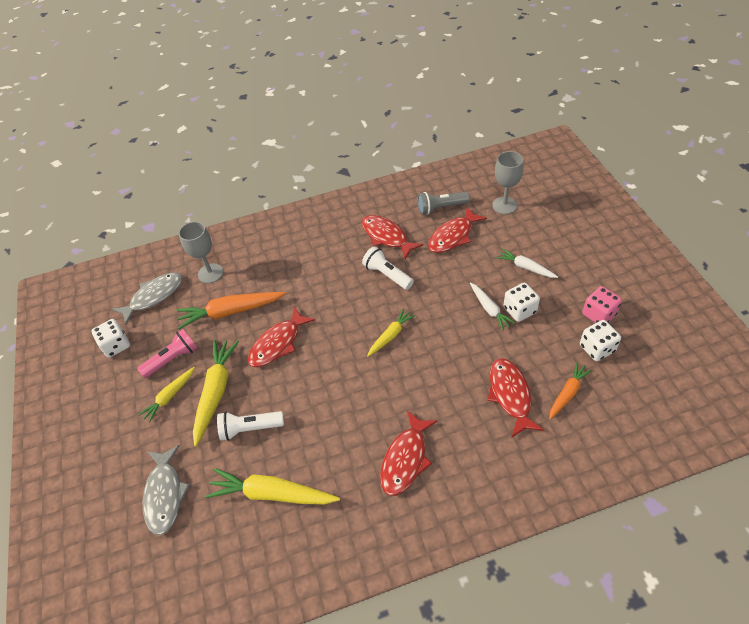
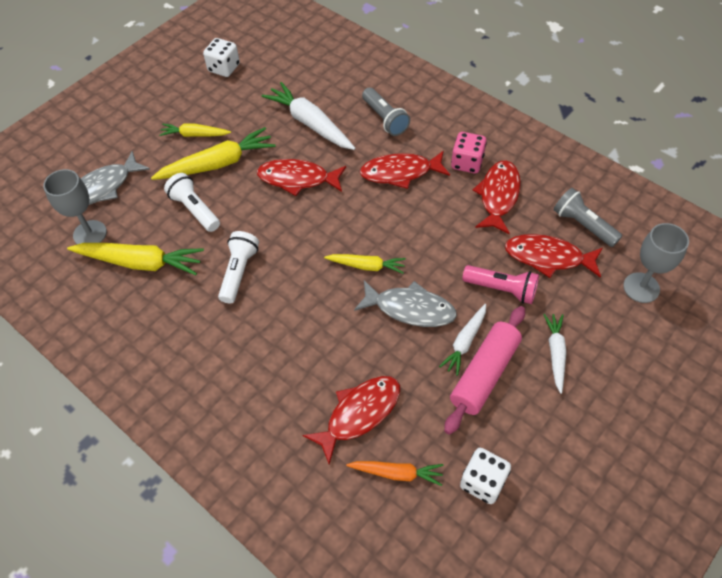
camera: 55 degrees right, 5 degrees up
grey fish [112,273,183,325] -> grey fish moved to [354,280,457,327]
pink flashlight [137,329,197,378] -> pink flashlight moved to [462,265,539,304]
orange carrot [177,292,285,329] -> white carrot [262,82,355,150]
grey goblet [179,221,223,283] -> grey goblet moved to [43,169,107,244]
yellow carrot [205,468,340,505] -> yellow carrot turned 120 degrees clockwise [67,243,204,275]
white flashlight [362,246,414,290] -> white flashlight moved to [218,231,259,304]
red fish [380,411,437,496] -> red fish moved to [360,151,450,189]
white dice [503,283,540,322] -> pink rolling pin [444,306,525,435]
pink dice [582,286,622,323] -> pink dice moved to [451,132,487,174]
none -> grey flashlight [362,88,410,136]

